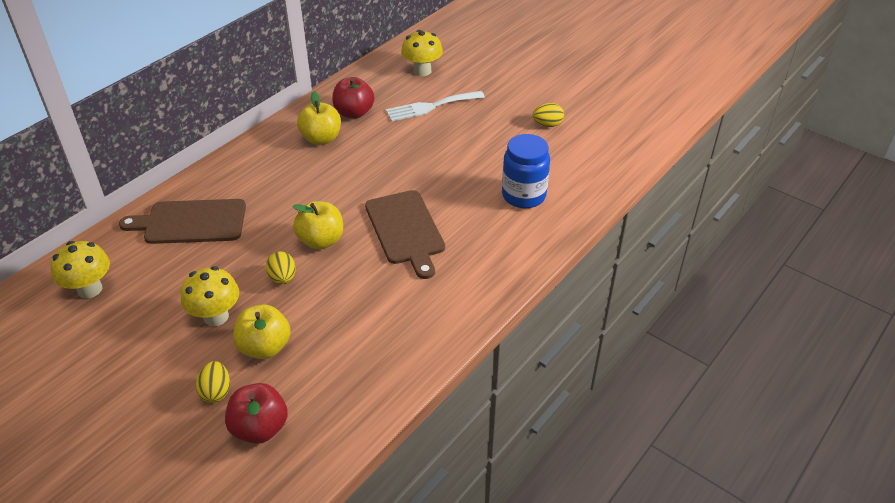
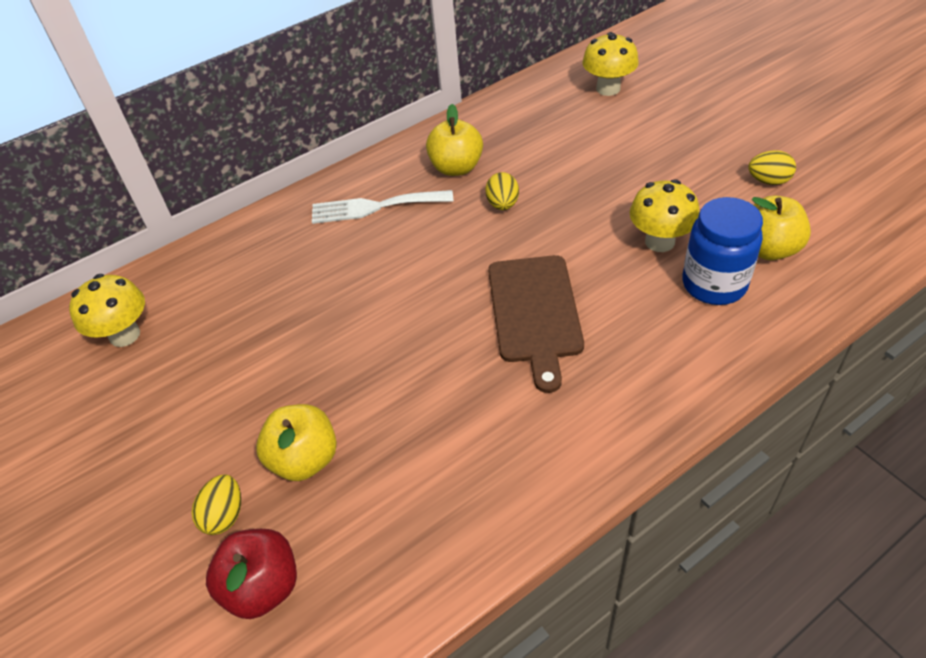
camera: 20 degrees right, 5 degrees up
brown cutting board [119,199,246,244] -> none
yellow mushroom [181,266,239,326] -> yellow mushroom moved to [630,179,699,252]
yellow egg [266,251,296,284] -> yellow egg moved to [485,172,519,210]
yellow apple [292,201,343,249] -> yellow apple moved to [752,196,811,260]
red apple [332,77,374,119] -> none
white fork [386,91,485,121] -> white fork moved to [312,190,453,224]

